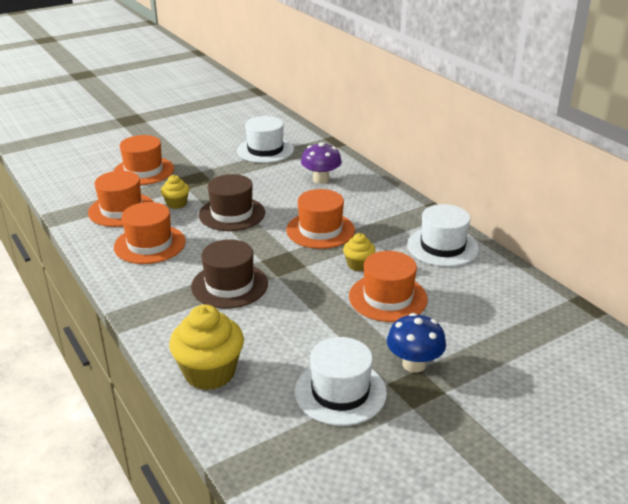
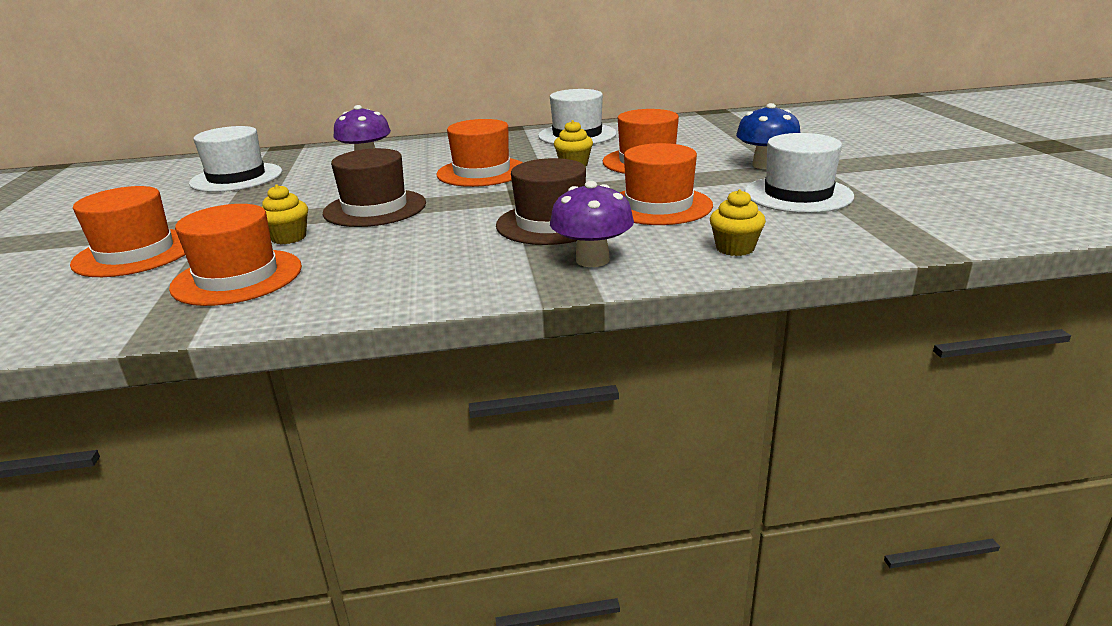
camera: 65 degrees left, 5 degrees down
orange hat [114,202,186,264] -> orange hat moved to [619,143,713,225]
yellow cupcake [169,305,244,390] -> yellow cupcake [710,189,766,256], size x0.54
none -> purple mushroom [550,181,634,267]

